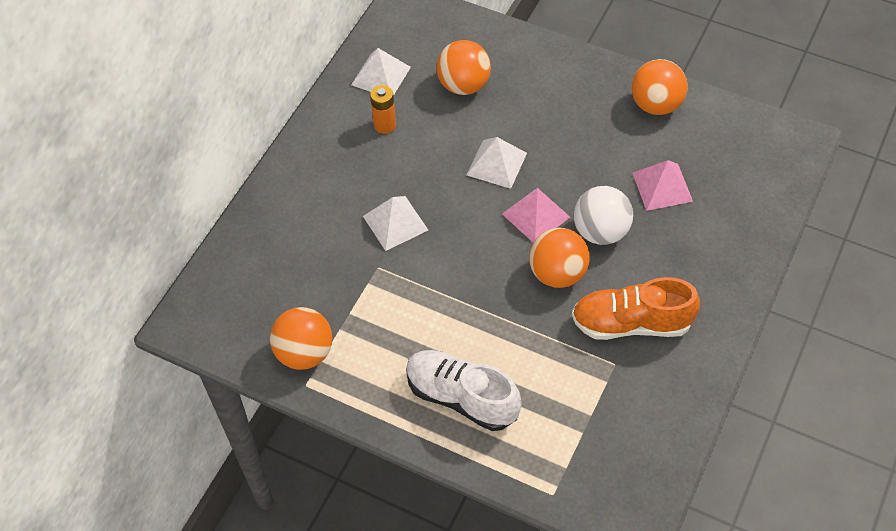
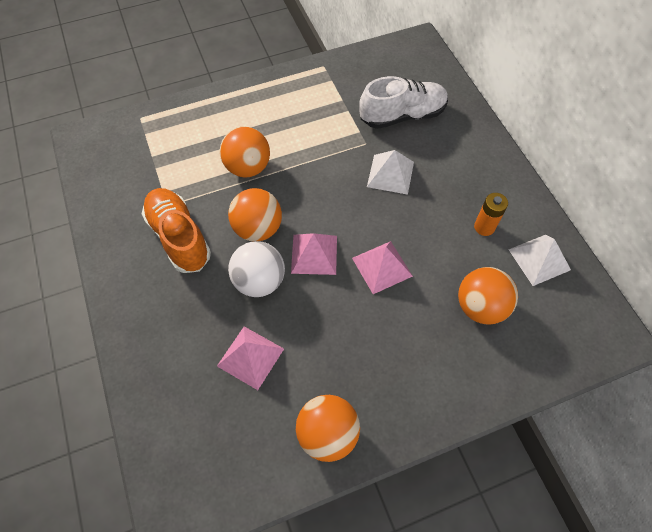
camera: 130 degrees right, 5 degrees up
orange ball [270,307,333,370] -> orange ball moved to [220,127,270,178]
white shoe [406,350,522,431] -> white shoe moved to [359,76,448,129]
white pyramid [467,137,527,189] -> pink pyramid [352,241,413,294]
orange shoe [572,277,700,340] -> orange shoe turned 75 degrees counterclockwise [142,188,211,273]

